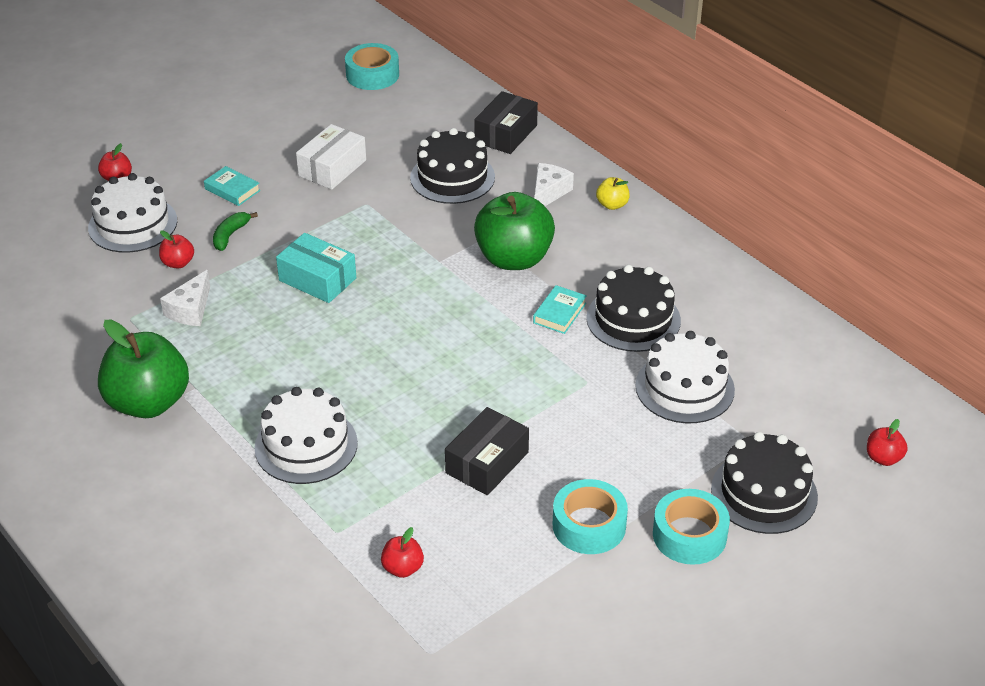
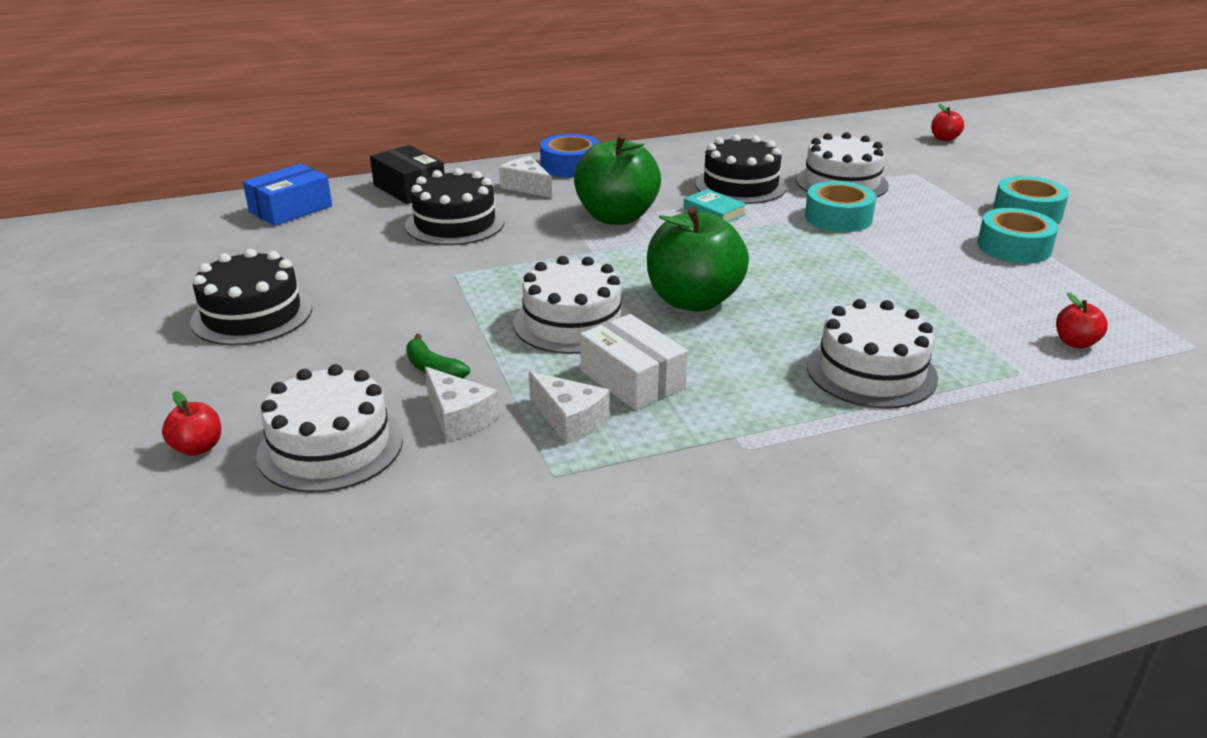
camera: 70 degrees left, 10 degrees down
green apple [98,320,189,418] -> green apple moved to [647,206,749,311]
red apple [159,230,194,268] -> white cheese [425,367,499,442]
turquoise book [204,166,260,206] -> none
turquoise box [276,233,356,303] -> white cake [513,256,629,354]
white box [296,124,366,190] -> white box moved to [580,314,688,410]
turquoise tape [345,43,399,90] -> turquoise tape moved to [805,181,876,232]
black box [445,407,529,495] -> none
yellow apple [596,177,630,210] -> blue tape [540,134,600,178]
black cake [711,432,818,534] -> black cake moved to [190,249,312,346]
none -> blue box [243,163,332,226]

